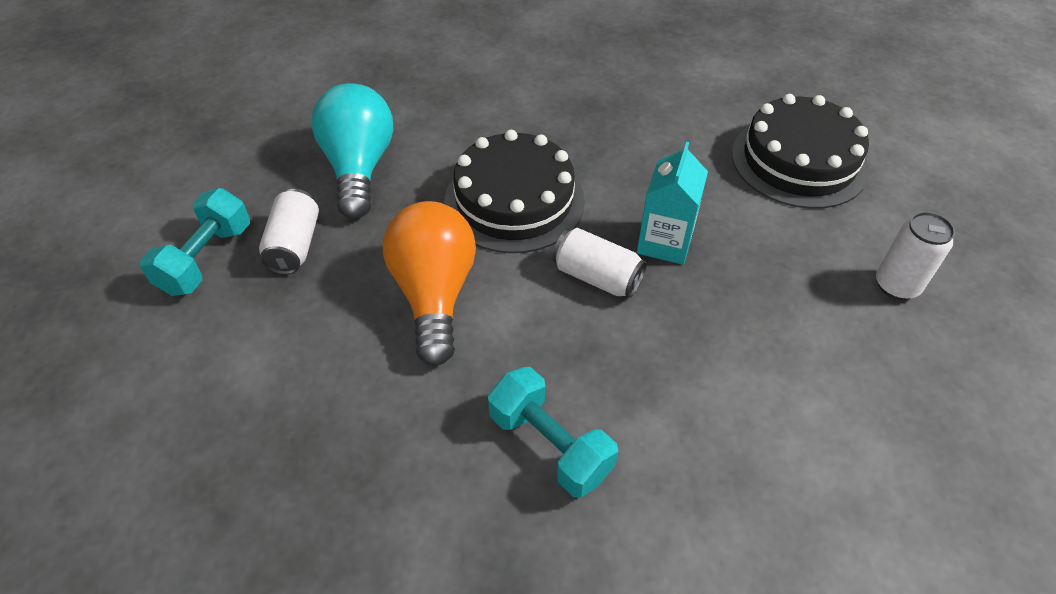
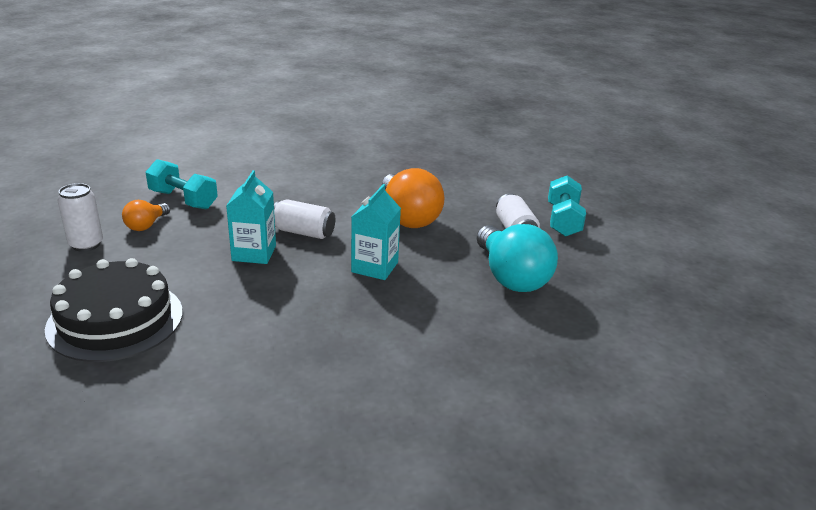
camera: 165 degrees right, 20 degrees down
black cake [445,130,585,253] -> turquoise carton [351,184,401,280]
turquoise dumbbell [488,367,618,498] -> turquoise dumbbell moved to [146,159,218,210]
none -> orange light bulb [122,200,170,231]

